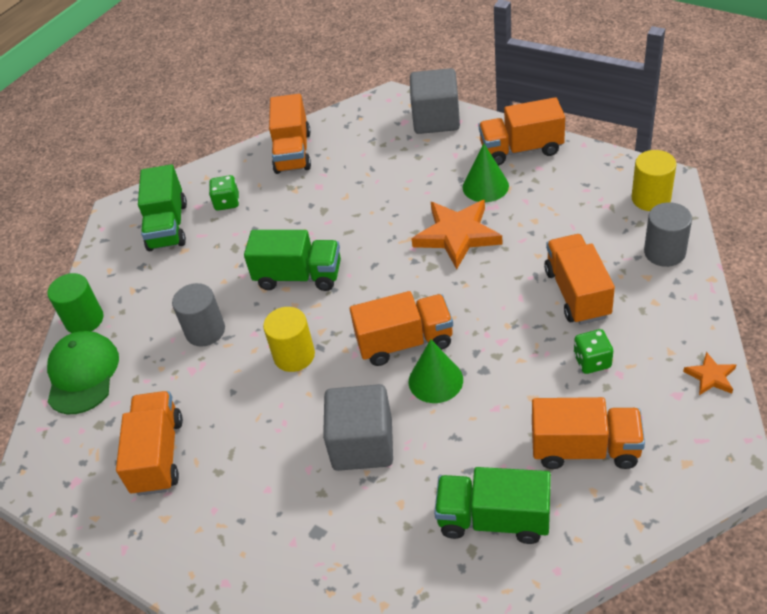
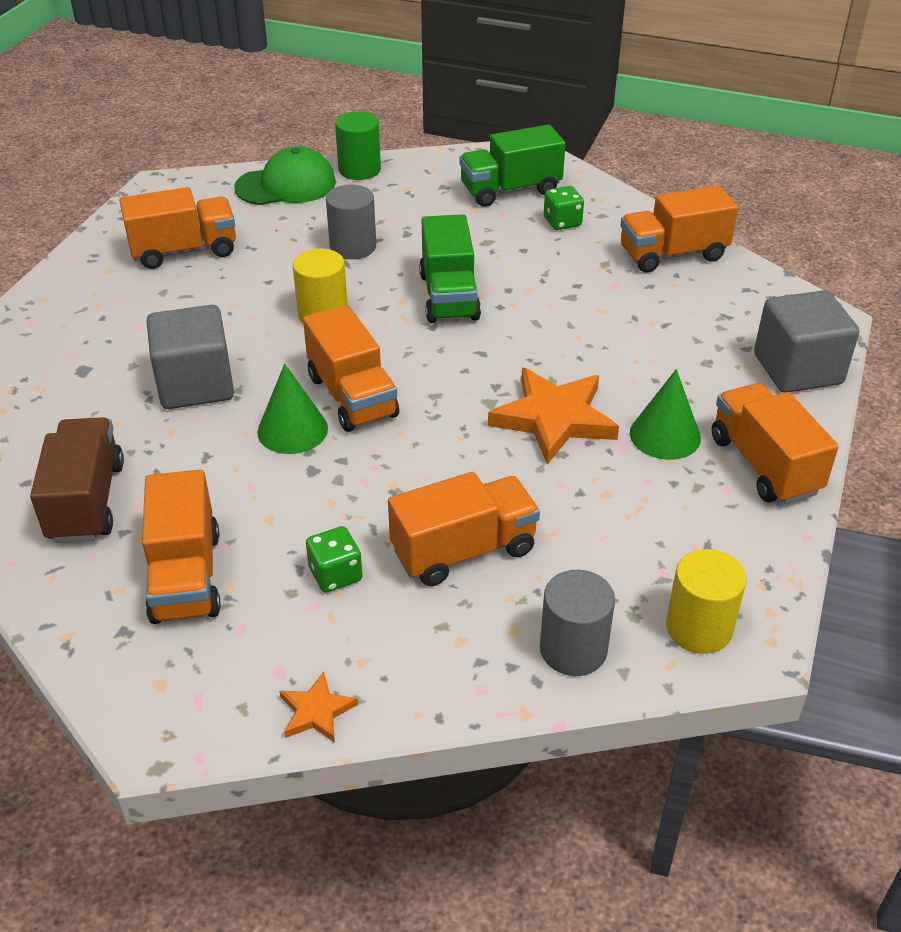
camera: 70 degrees right, 5 degrees down
green truck [434,467,551,544] -> brown truck [30,417,124,543]

